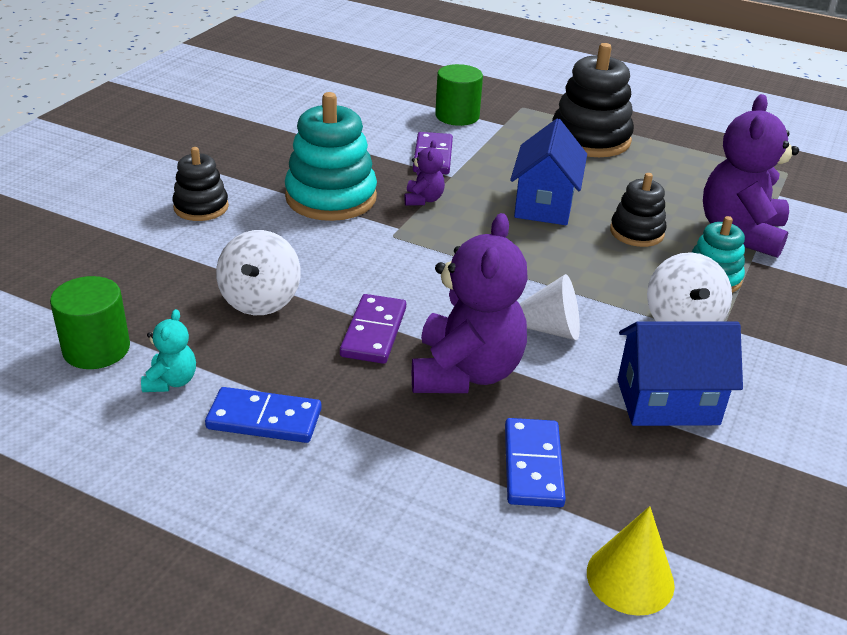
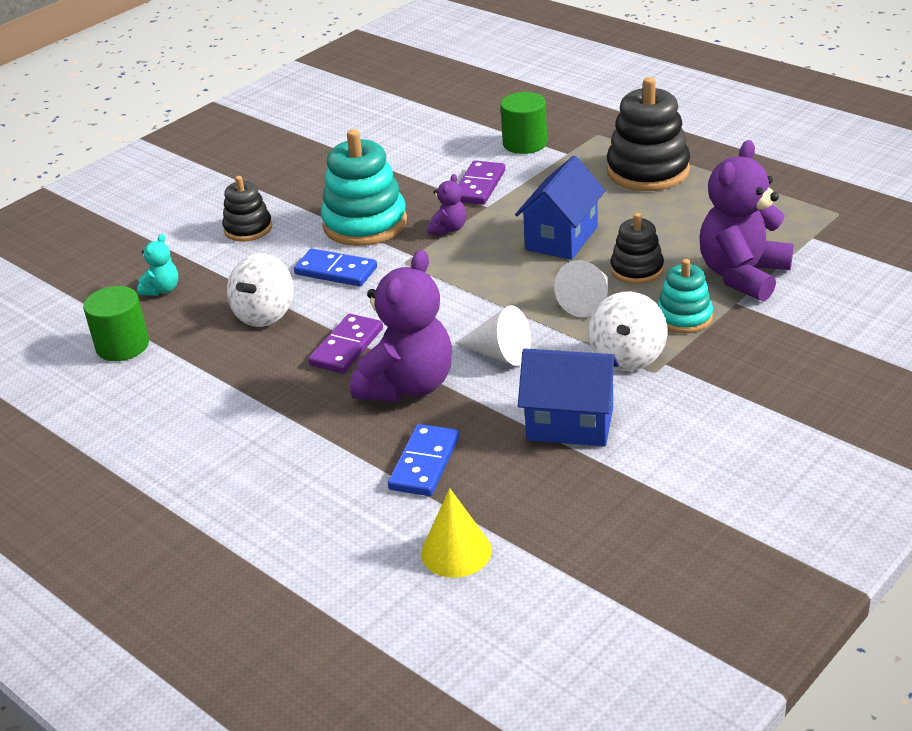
camera: 20 degrees right, 0 degrees up
turquoise teddy bear [141,309,196,392] -> turquoise teddy bear moved to [137,234,178,296]
blue domino [205,387,322,443] -> blue domino moved to [294,249,377,286]
none -> white cone [554,260,608,317]

